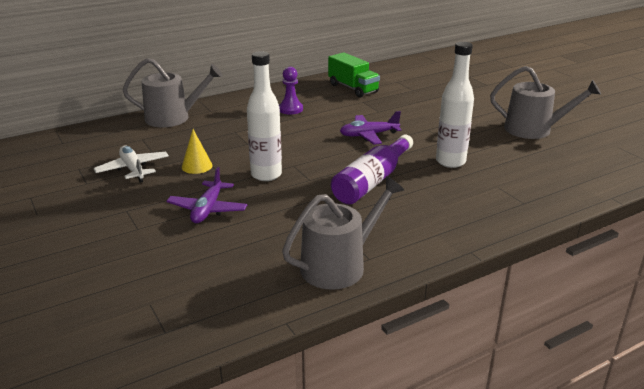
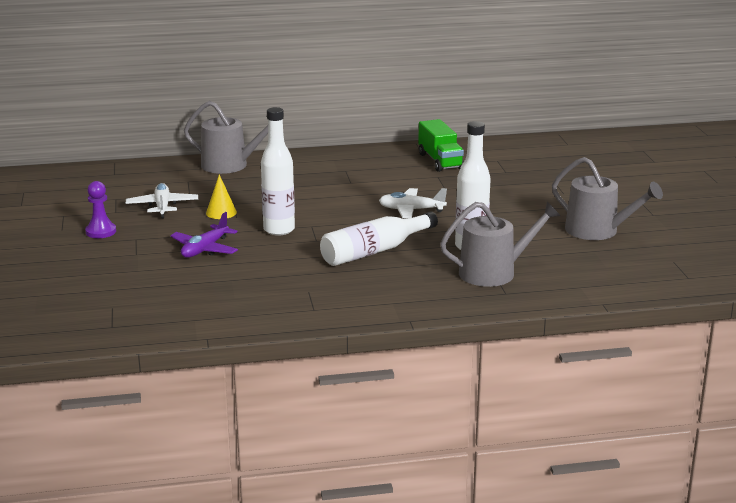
camera: 20 degrees right, 5 degrees down
purple pawn [279,67,303,114] -> purple pawn moved to [85,181,116,238]
grey watering can [282,176,404,290] -> grey watering can moved to [440,202,560,287]
purple bottle [331,135,413,204] -> white bottle [320,211,438,266]
purple plane [340,111,402,145] -> white plane [379,188,447,219]

